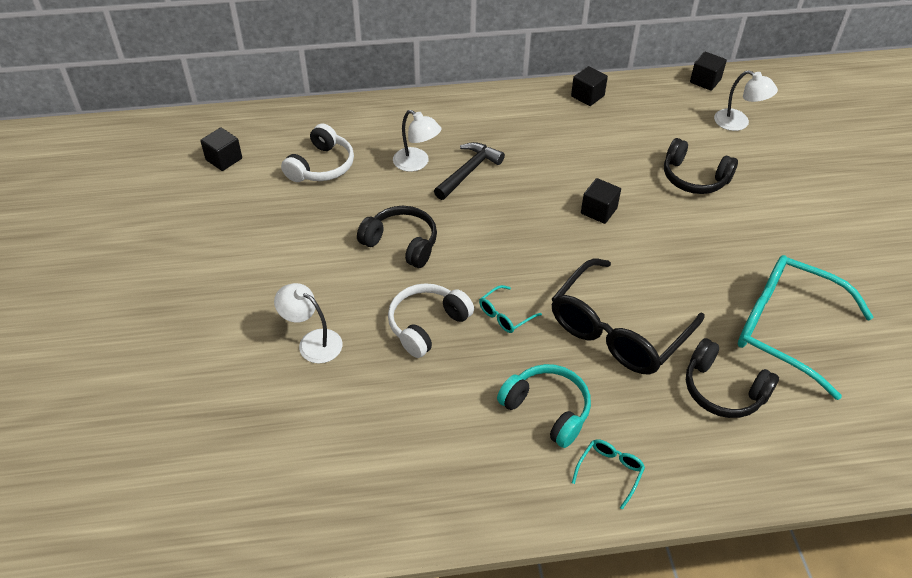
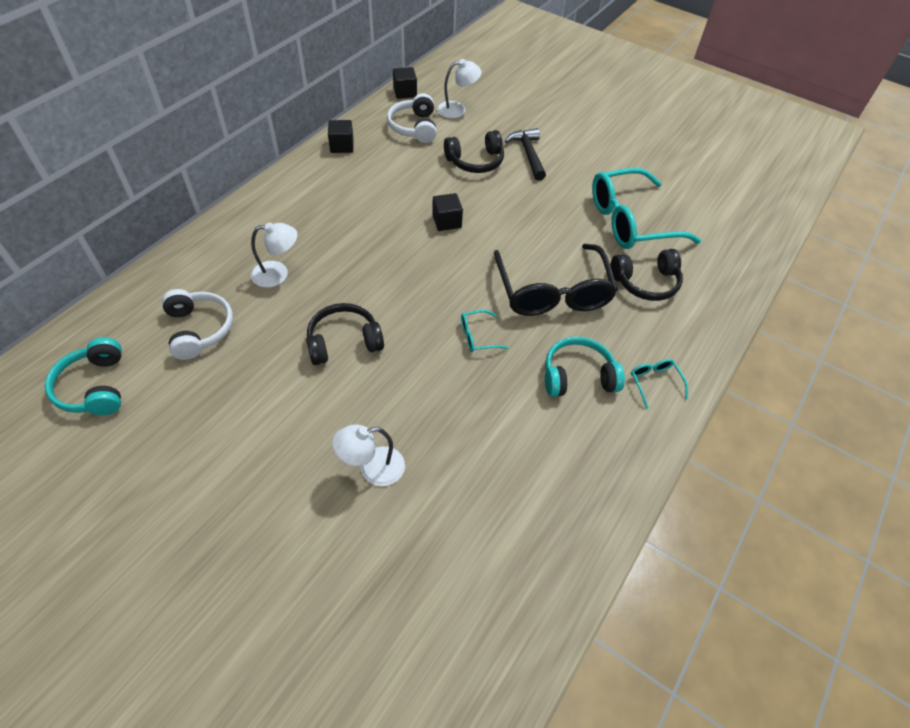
camera: 50 degrees left, 5 degrees up
black cube [200,128,242,171] -> turquoise headphones [45,337,122,415]
white headphones [388,283,474,358] -> white headphones moved to [387,93,437,143]
black hammer [434,142,505,200] -> black hammer moved to [505,128,546,181]
turquoise glasses [479,285,542,333] -> turquoise glasses turned 75 degrees clockwise [461,310,509,352]

